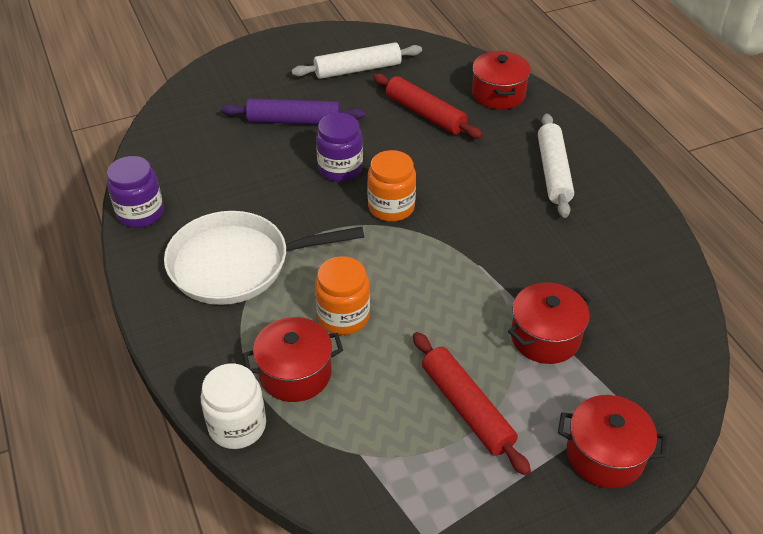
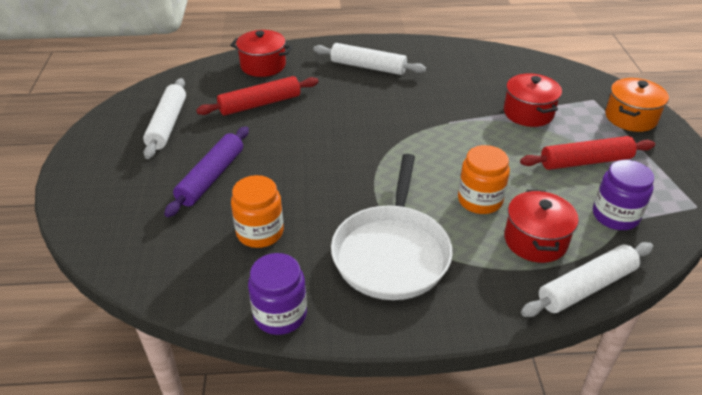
camera: 70 degrees left, 5 degrees down
white jar [201,364,266,449] -> white rolling pin [521,242,653,317]
purple jar [316,113,363,182] -> purple jar moved to [593,160,654,230]
orange jar [367,150,416,222] -> orange jar moved to [231,175,284,248]
red pot [558,395,667,488] -> orange pot [605,78,669,132]

